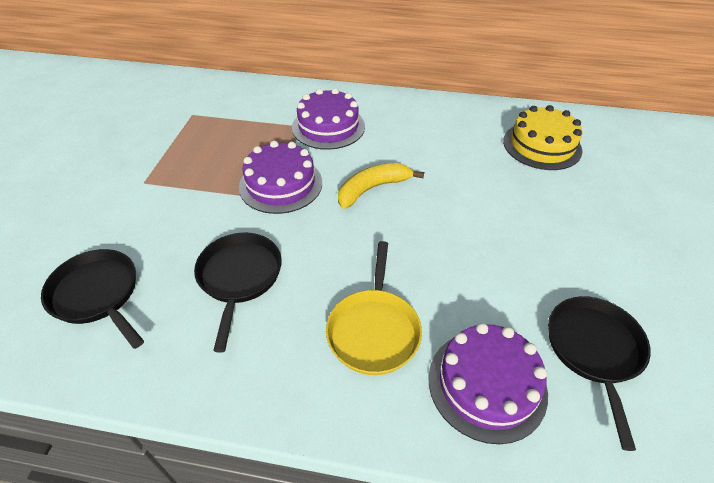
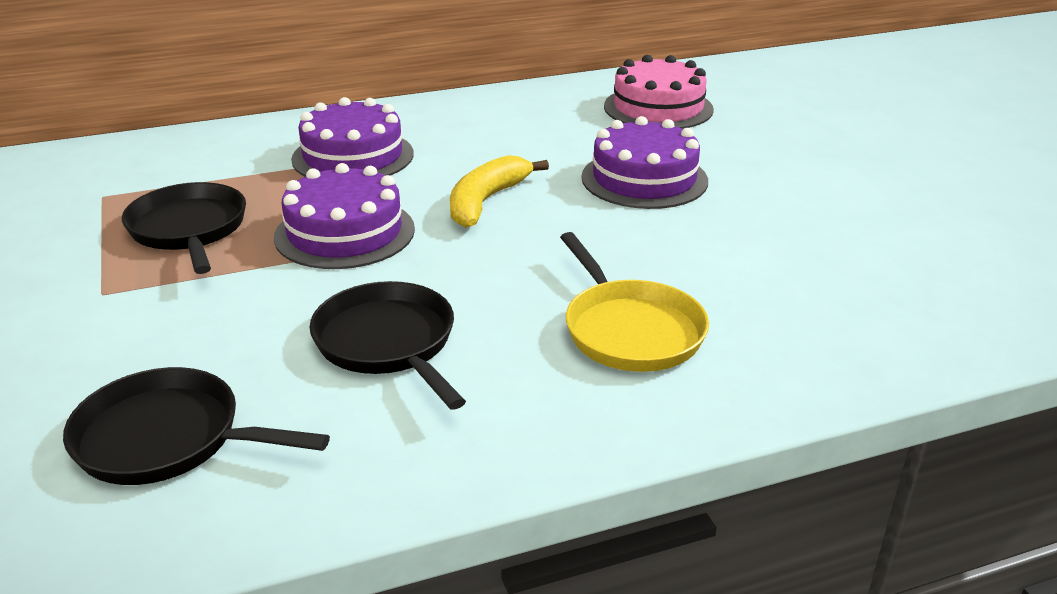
camera: 30 degrees left, 15 degrees down
purple cake [429,323,548,444] -> purple cake moved to [581,116,708,209]
yellow cake [503,105,583,170] -> pink cake [604,55,714,129]
black pan [548,296,651,451] -> black pan moved to [122,182,246,274]

